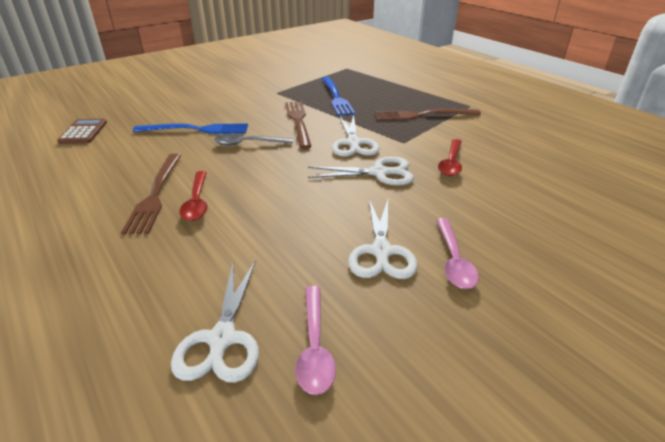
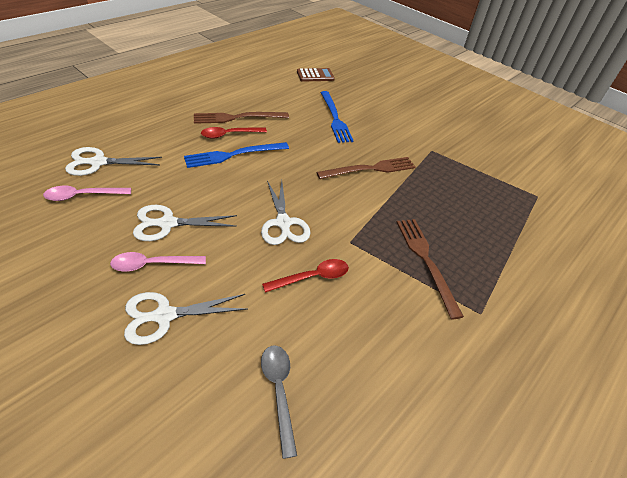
camera: 75 degrees right, 10 degrees up
grey spoon [214,134,293,146] -> grey spoon moved to [261,345,297,459]
blue fork [322,77,355,116] -> blue fork moved to [184,142,289,168]
white scissors [332,115,380,157] -> white scissors moved to [124,292,247,345]
red spoon [438,139,462,176] -> red spoon turned 150 degrees clockwise [262,259,349,293]

